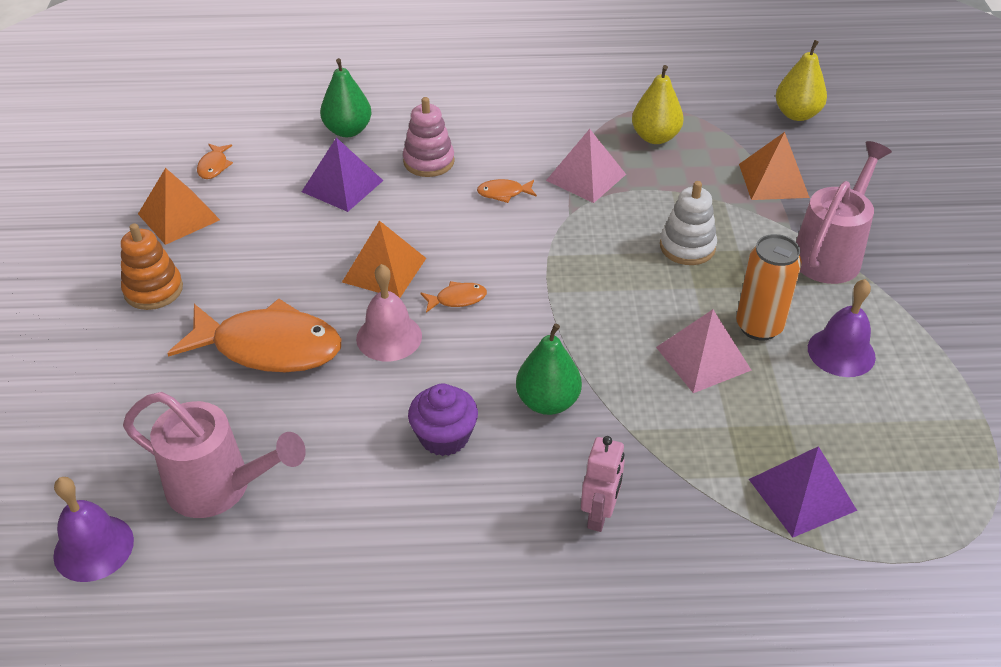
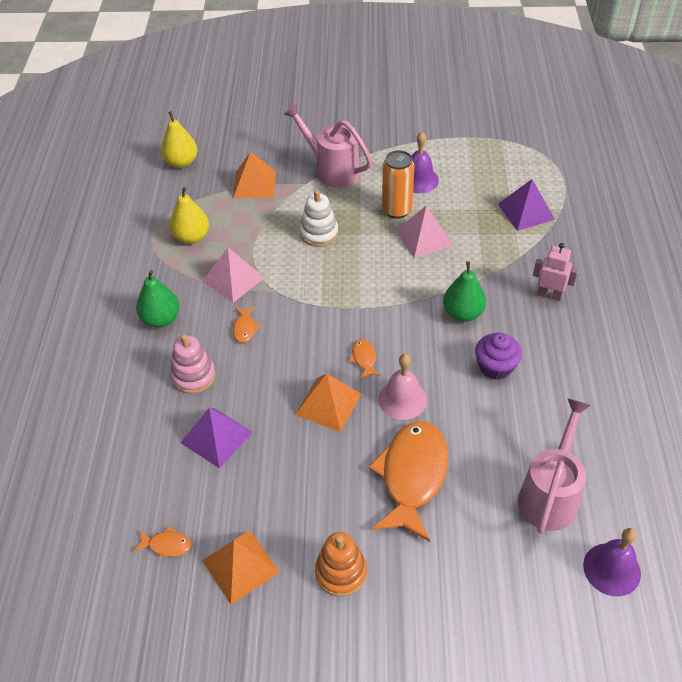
camera: 85 degrees left, 5 degrees up
green pear [320,58,371,137] -> green pear moved to [136,270,180,328]

